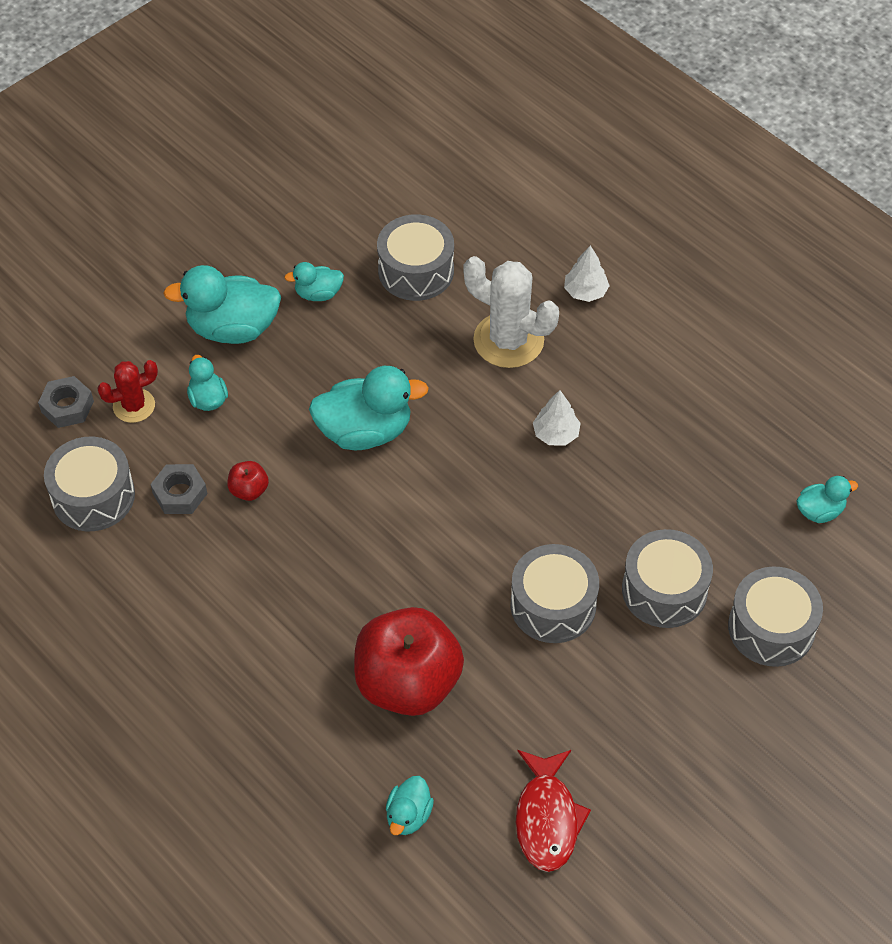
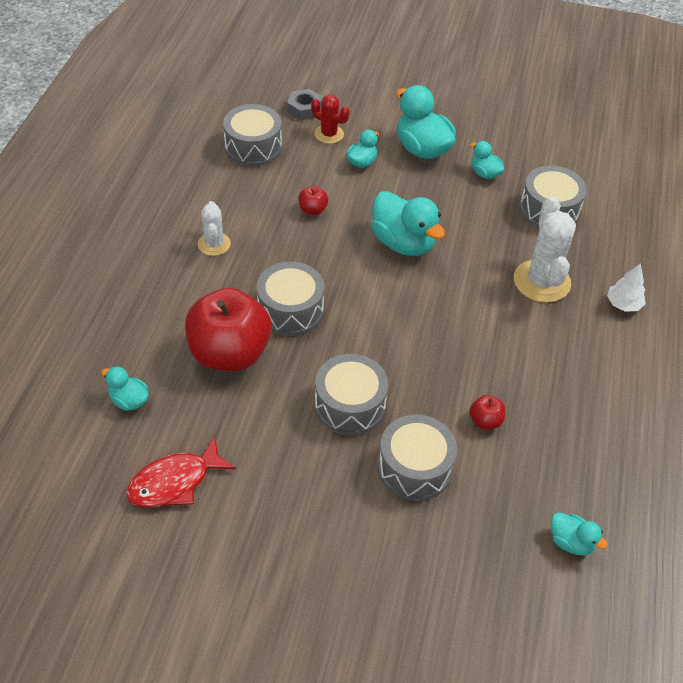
camera: 55 degrees right, 5 degrees down
grey nut [150,464,207,514] -> none
turquoise duck [386,776,434,835] -> turquoise duck turned 45 degrees clockwise [101,366,149,411]
white tree [533,390,581,445] -> none
grey drum [728,566,823,667] -> grey drum moved to [257,261,324,336]
none -> white cactus [198,201,231,256]
none -> red apple [469,395,505,430]

